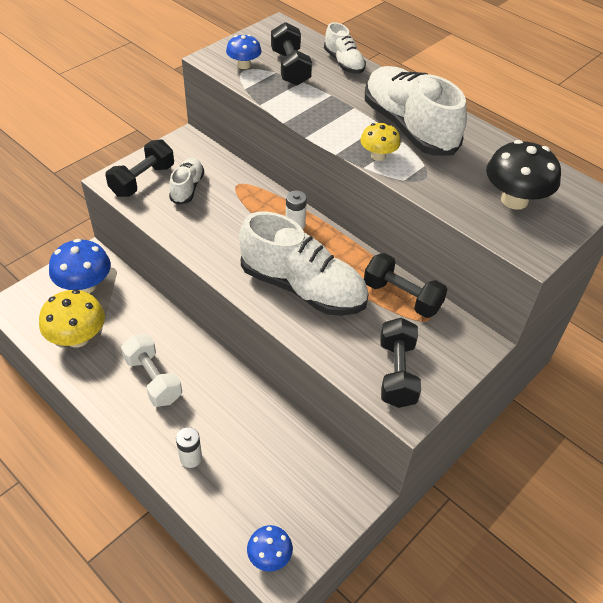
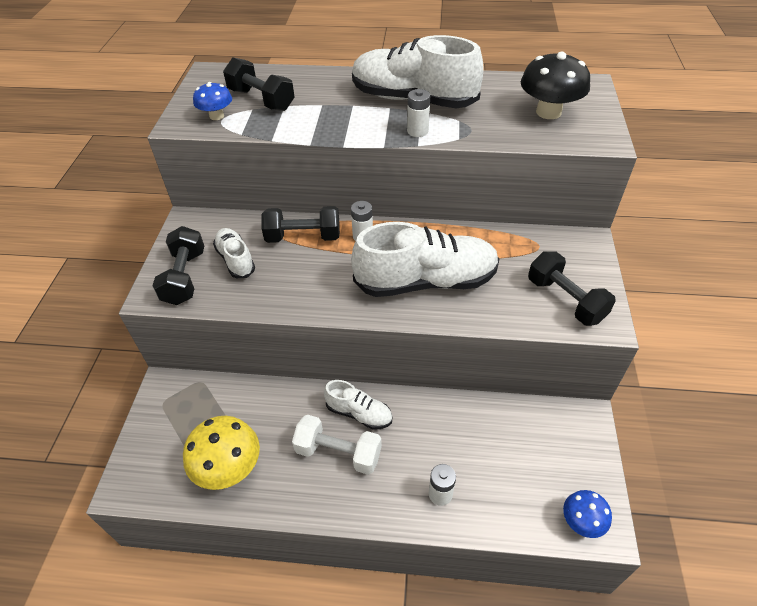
camera: 35 degrees left, 0 degrees up
blue mushroom [49,239,111,293] -> none
white shoe [324,22,366,74] -> white shoe moved to [324,380,392,430]
yellow mushroom [360,123,401,161] -> white battery [407,89,430,137]
black dumbbell [364,253,447,318] -> black dumbbell moved to [262,206,340,243]

